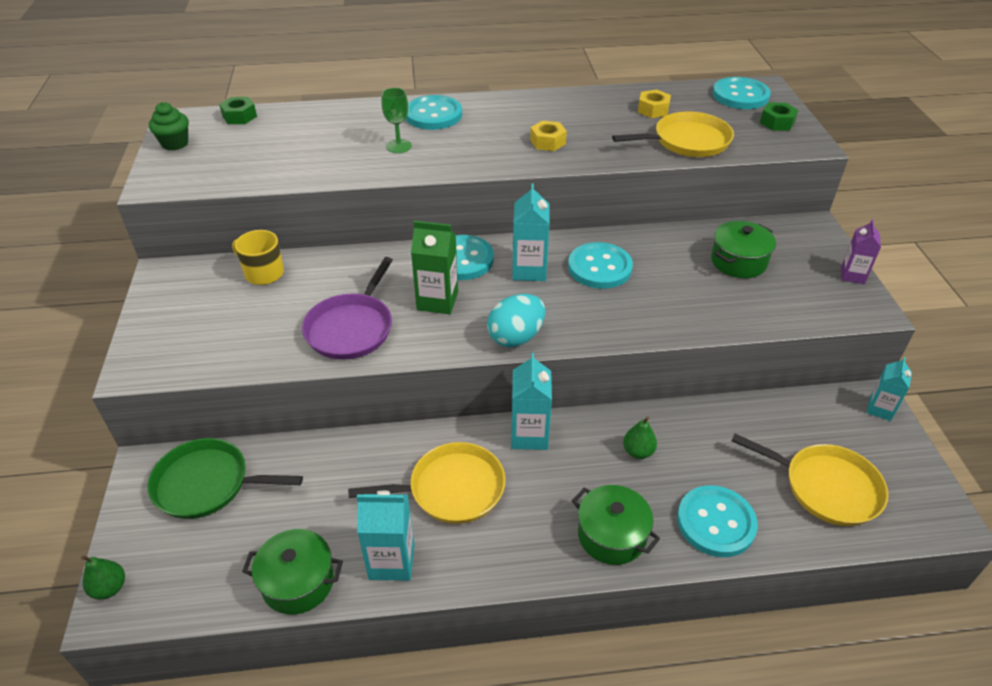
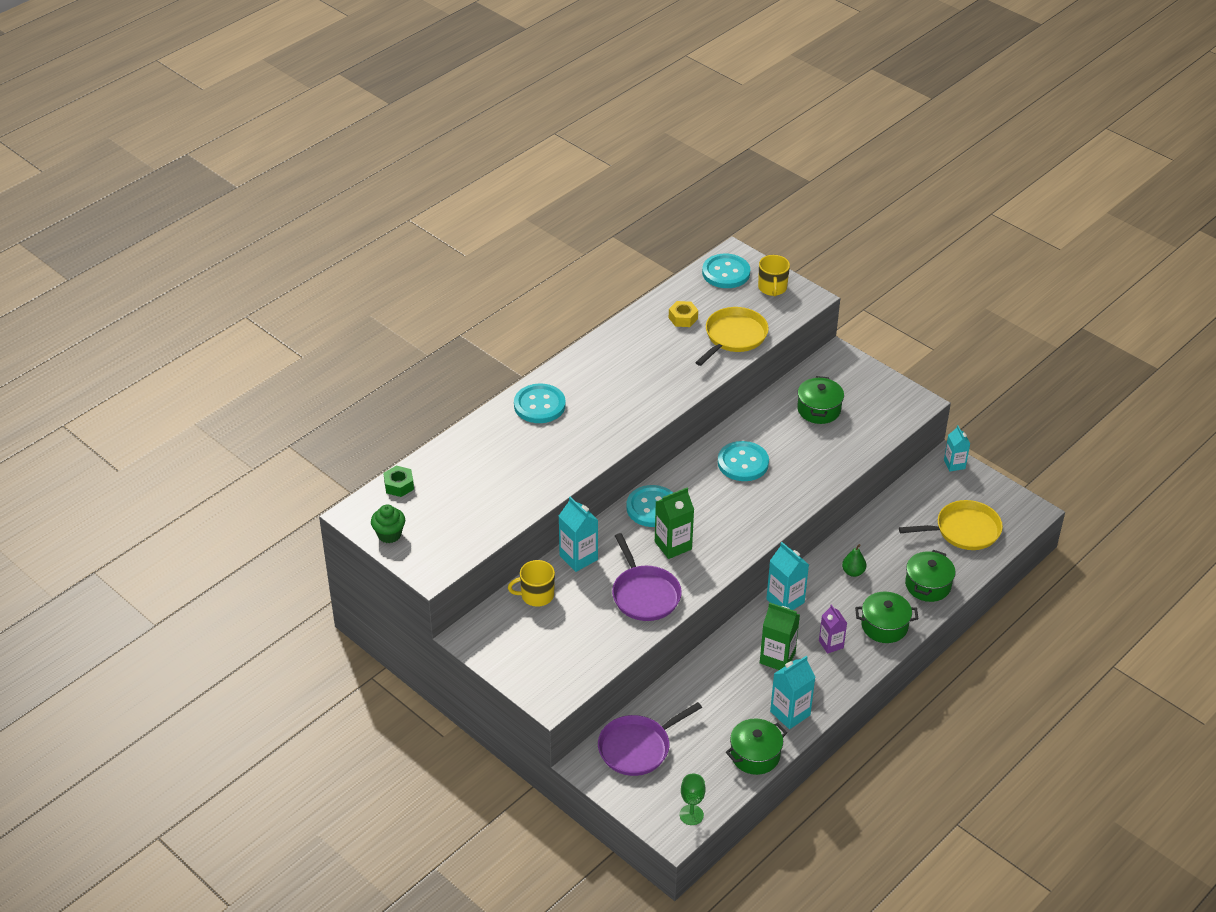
camera: 40 degrees left, 0 degrees up
green pear [81,555,125,600] -> none
green pan [148,438,303,519] -> purple pan [598,702,702,776]
yellow pan [348,442,506,524] -> green carton [760,602,800,670]
green goblet [382,88,412,153] -> green goblet moved to [680,774,705,825]
turquoise egg [487,294,545,347] -> none
turquoise carton [512,183,550,281] -> turquoise carton moved to [559,496,598,572]
yellow nut [530,121,567,151] -> none
turquoise button [677,485,758,557] -> green pot [905,550,956,602]
green nut [760,103,798,130] -> yellow mug [758,255,790,296]
purple carton [841,219,881,284] -> purple carton moved to [819,604,847,654]

